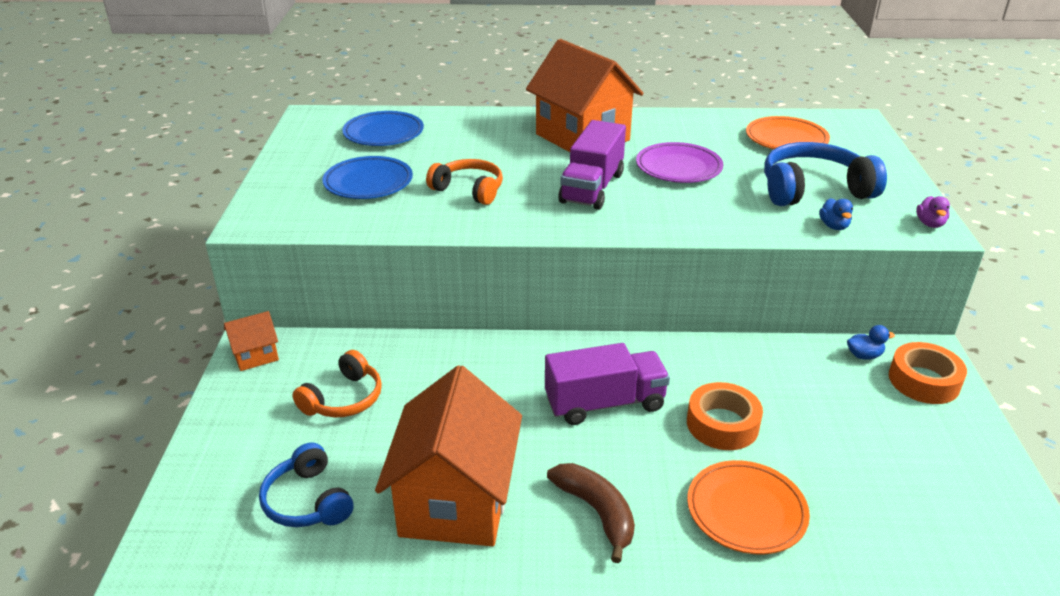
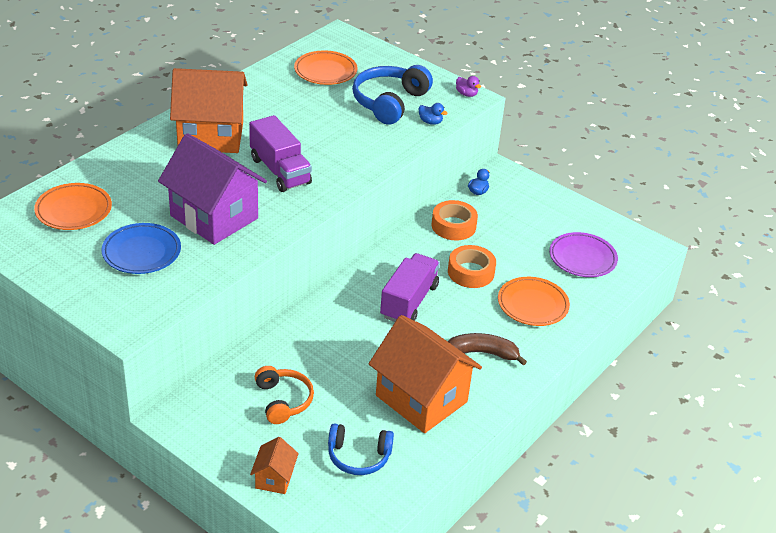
camera: 55 degrees left, 5 degrees up
orange house [224,311,279,371] -> orange house moved to [250,437,299,494]
blue plate [342,111,424,146] -> orange plate [34,183,112,230]
orange headphones [426,159,503,205] -> purple house [158,133,267,245]
purple plate [636,142,724,183] -> purple plate moved to [549,232,618,277]
orange tape [889,342,967,404] -> orange tape moved to [432,200,478,240]

